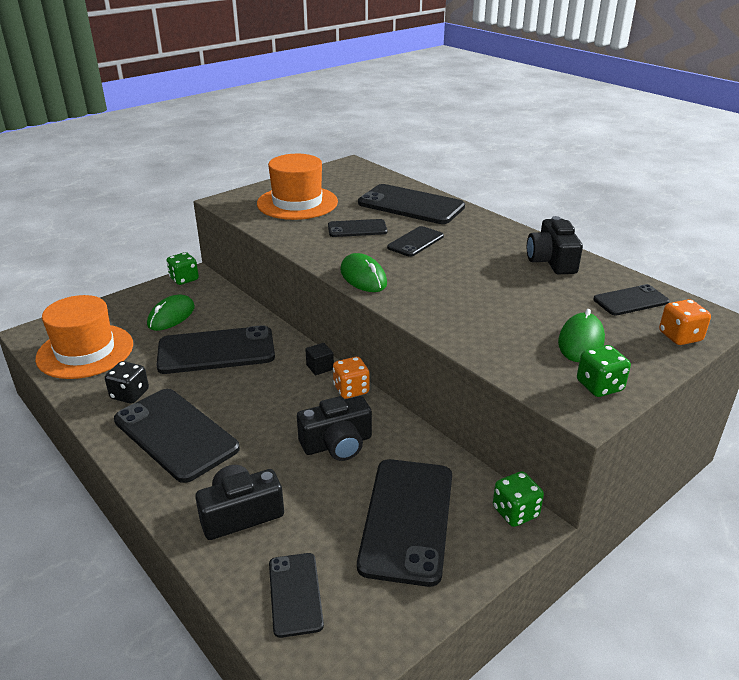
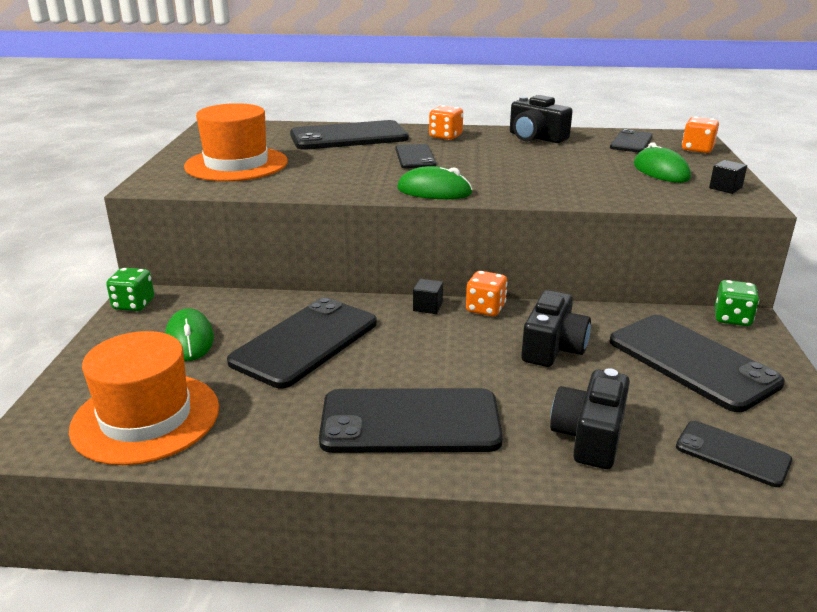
camera: 45 degrees left, 5 degrees down
black dice [105,361,149,403] -> none
black phone [328,219,388,237] -> none
green dice [577,345,631,397] -> black cube [709,160,747,194]
none -> orange dice [429,105,463,140]

